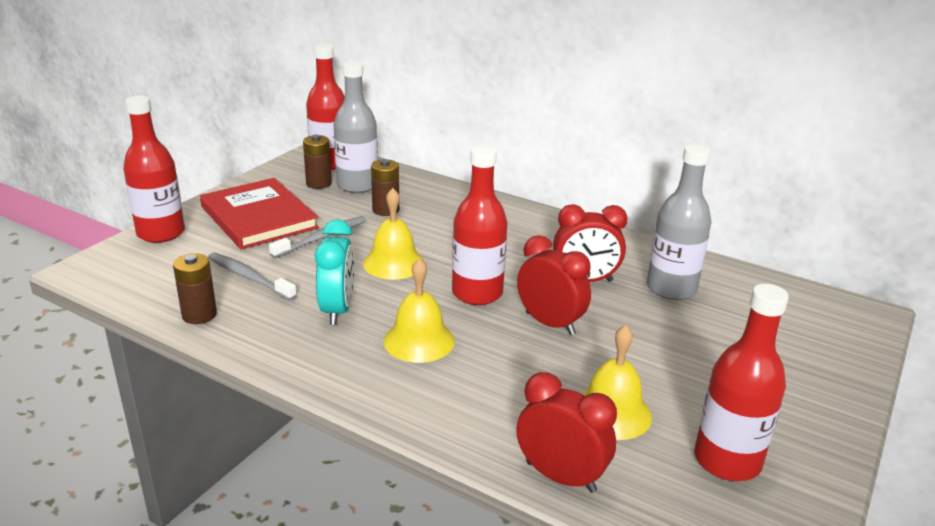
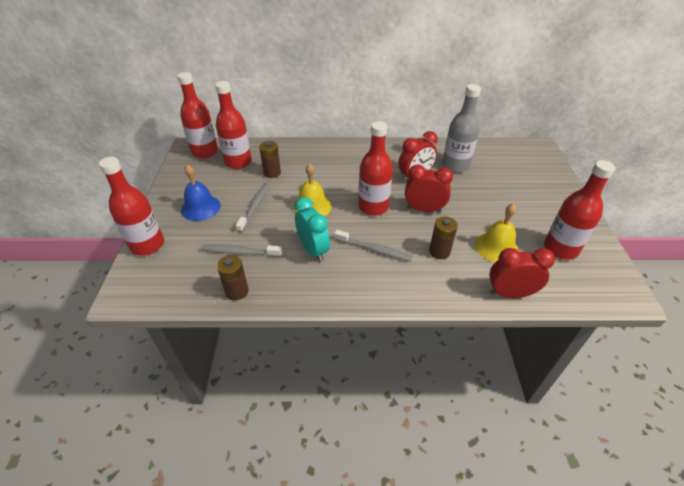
camera: 30 degrees left, 15 degrees up
red book [200,178,319,250] -> blue bell [181,164,221,221]
brown battery [303,135,332,189] -> brown battery moved to [429,217,458,259]
grey bottle [334,61,378,193] -> red bottle [215,81,252,169]
yellow bell [384,258,455,363] -> grey toothbrush [334,230,413,262]

